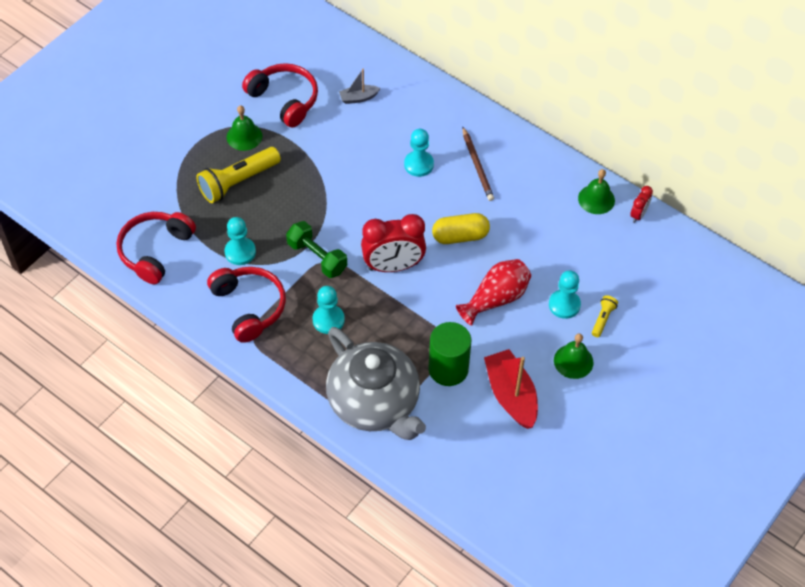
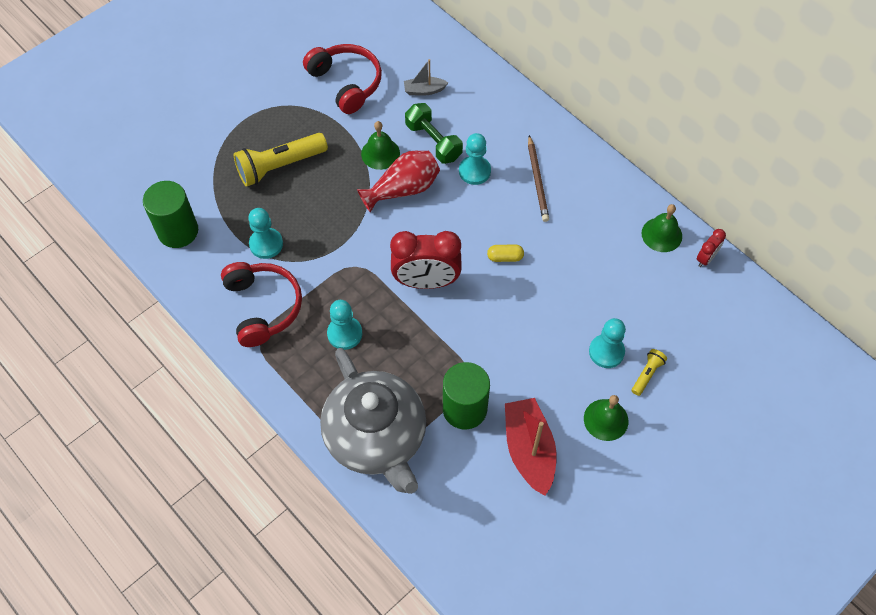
camera: 10 degrees right, 5 degrees up
red headphones [116,212,196,284] -> green cylinder [143,181,198,248]
green bell [227,105,262,151] -> green bell moved to [361,121,400,170]
green dumbbell [286,221,347,278] -> green dumbbell moved to [405,103,463,164]
yellow capsule [432,213,490,244] -> yellow capsule [487,245,524,262], size x0.58
red vase [456,259,531,326] -> red vase moved to [357,151,440,213]

